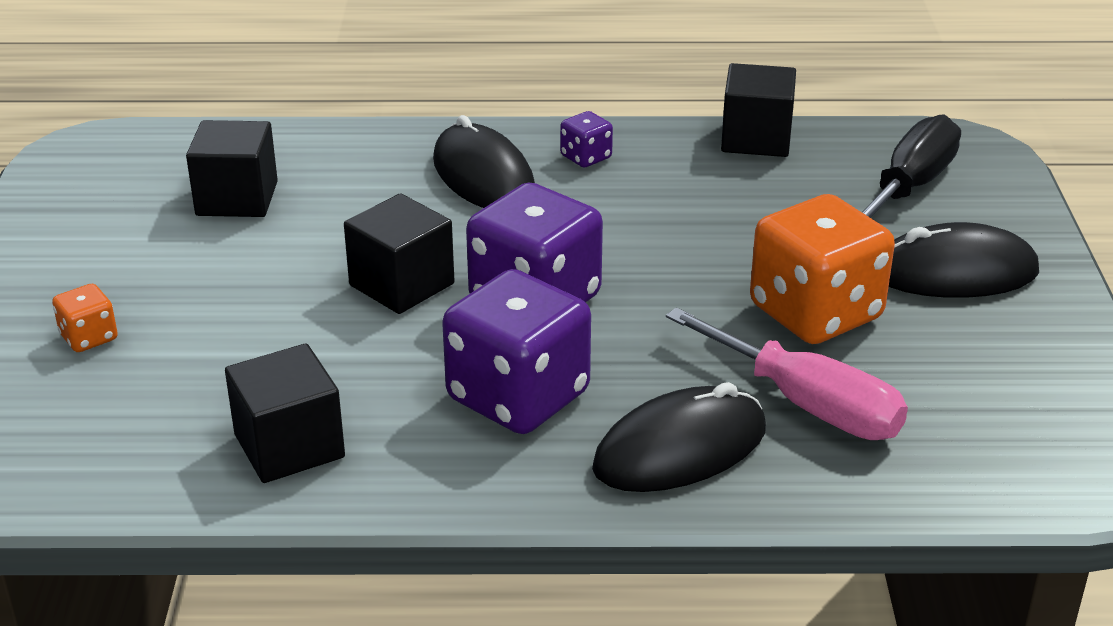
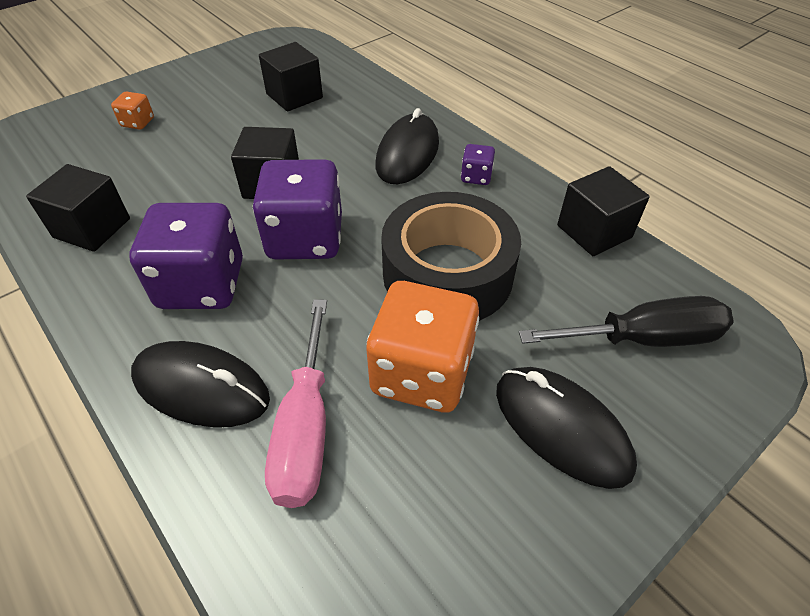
camera: 50 degrees right, 15 degrees up
none -> black tape [381,192,521,321]

